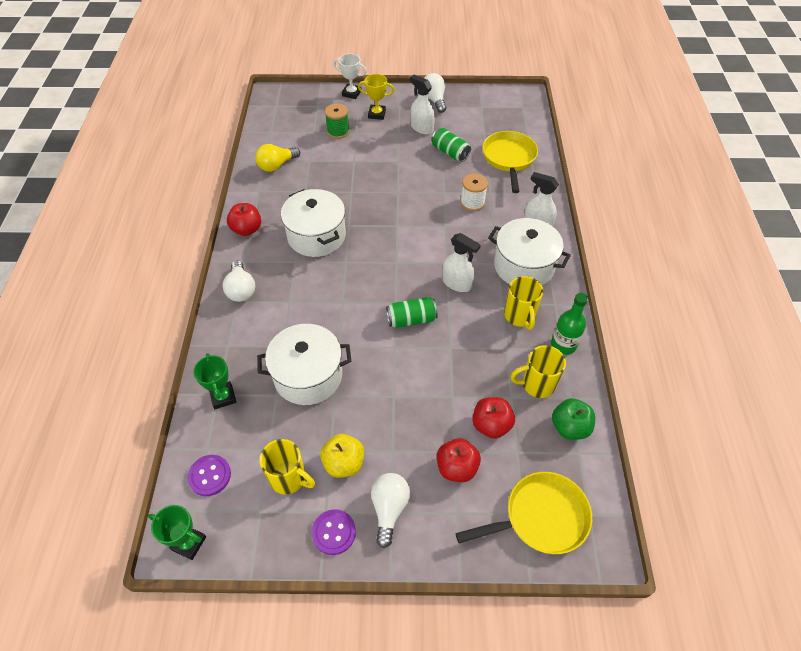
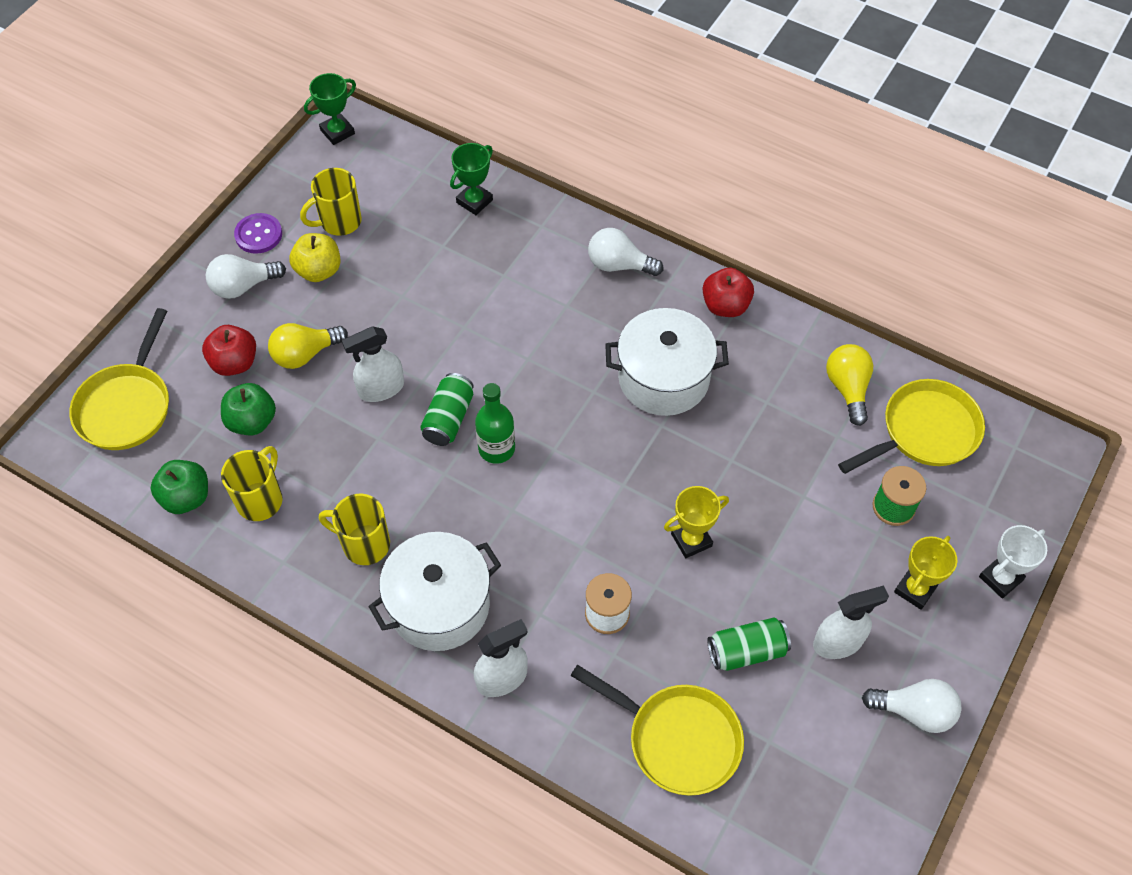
camera: 120 degrees right, 5 degrees up
purple button [187,455,231,496] -> none
green trophy [193,353,236,409] -> green trophy turned 60 degrees counterclockwise [450,143,493,215]
white pot [257,324,351,405] -> none
white light bulb [371,473,410,548] -> white light bulb turned 120 degrees clockwise [206,254,286,299]
white spray bottle [442,233,481,292] -> white spray bottle moved to [342,326,404,402]
red apple [473,397,515,439] -> green apple [221,383,276,435]
green bottle [551,293,588,355] -> green bottle moved to [475,383,515,464]
none -> yellow light bulb [268,323,348,369]
none -> yellow trophy [664,486,729,558]
none -> yellow pan [838,379,985,474]

